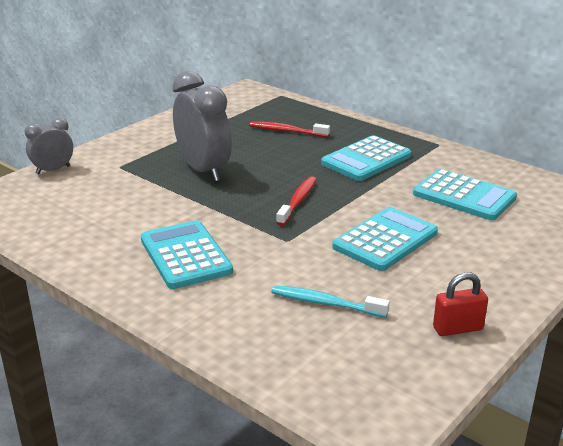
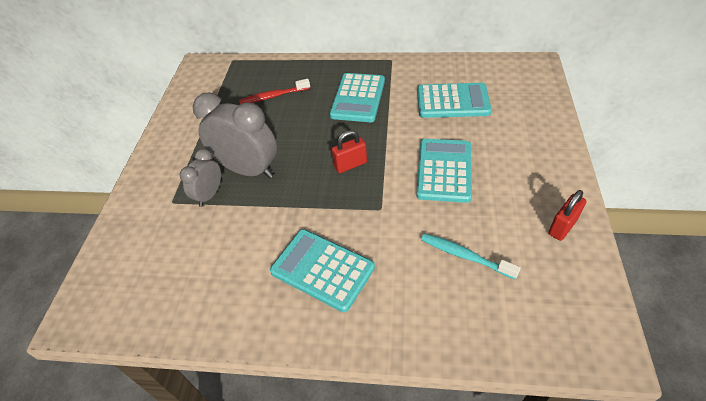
camera: 30 degrees left, 20 degrees up
grey clock [25,117,73,174] -> grey clock moved to [180,149,221,207]
turquoise toothbrush [271,285,390,317] -> turquoise toothbrush turned 45 degrees clockwise [421,233,521,279]
red toothbrush [276,176,317,226] -> red padlock [332,130,367,173]

